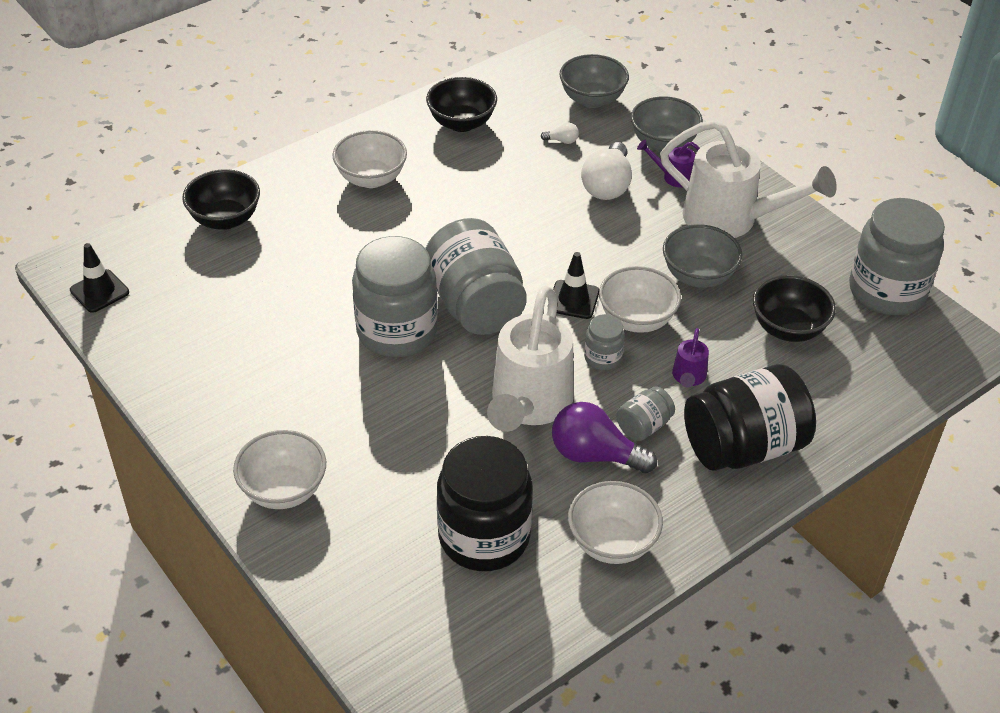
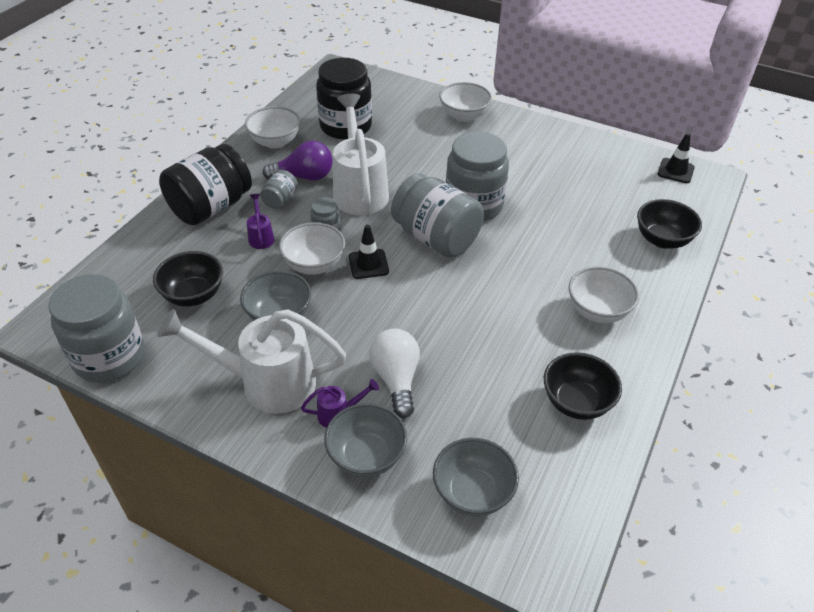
camera: 155 degrees right, 0 degrees up
white light bulb [540,123,579,144] -> none

